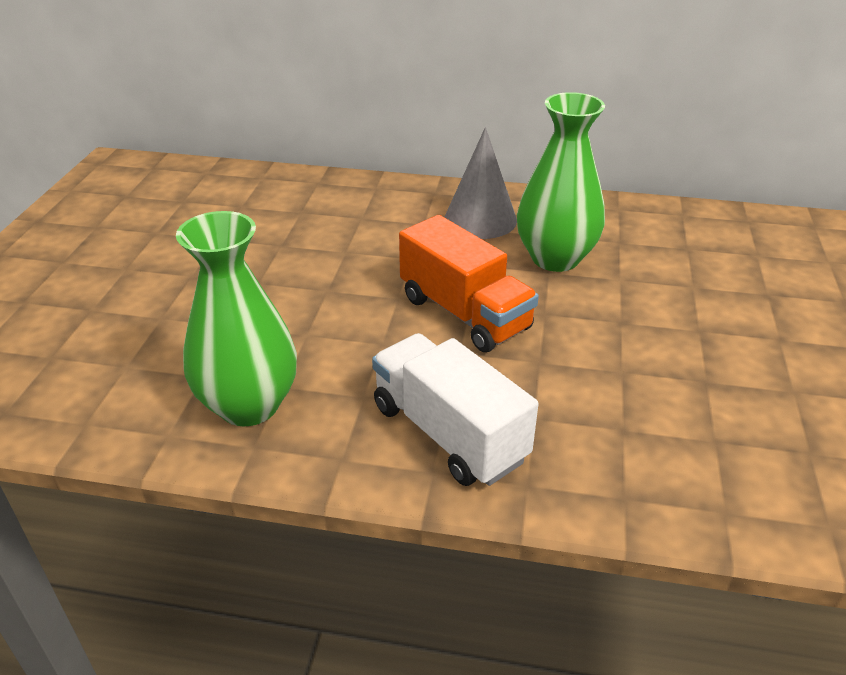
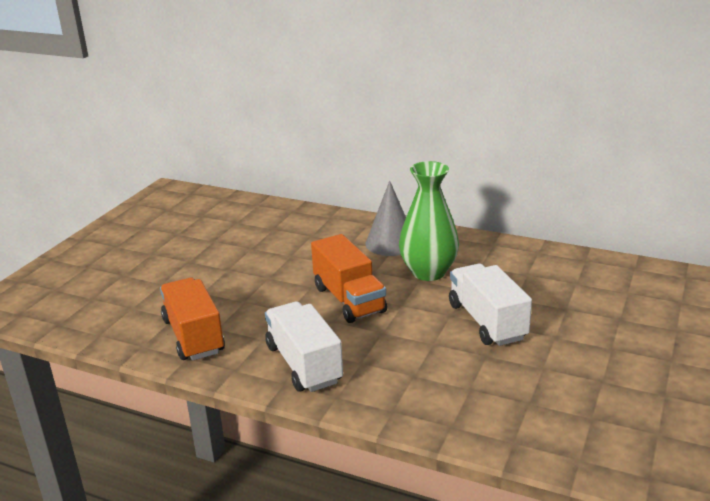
camera: 15 degrees right, 10 degrees down
green vase [176,211,297,426] -> orange truck [160,278,225,361]
none -> white truck [449,264,532,346]

